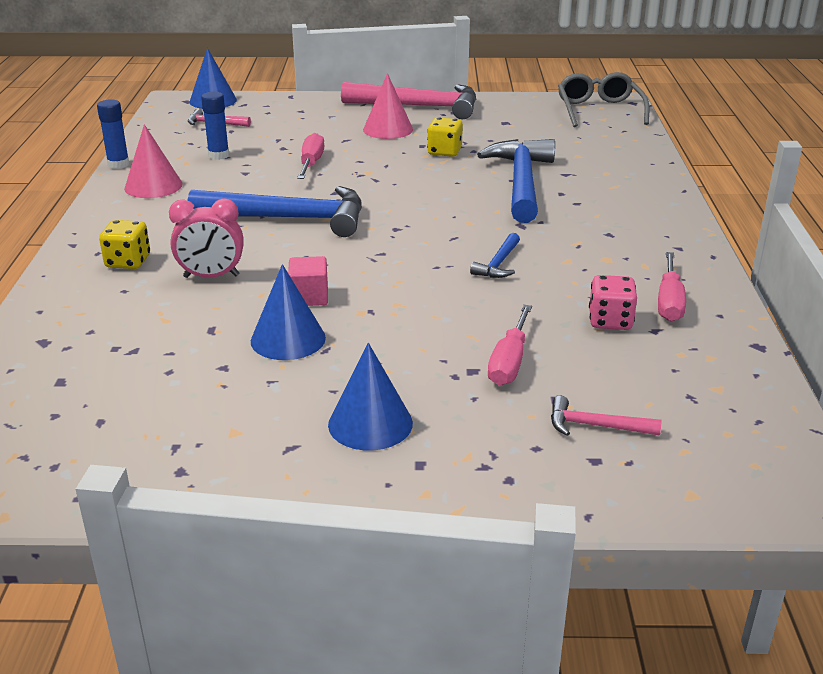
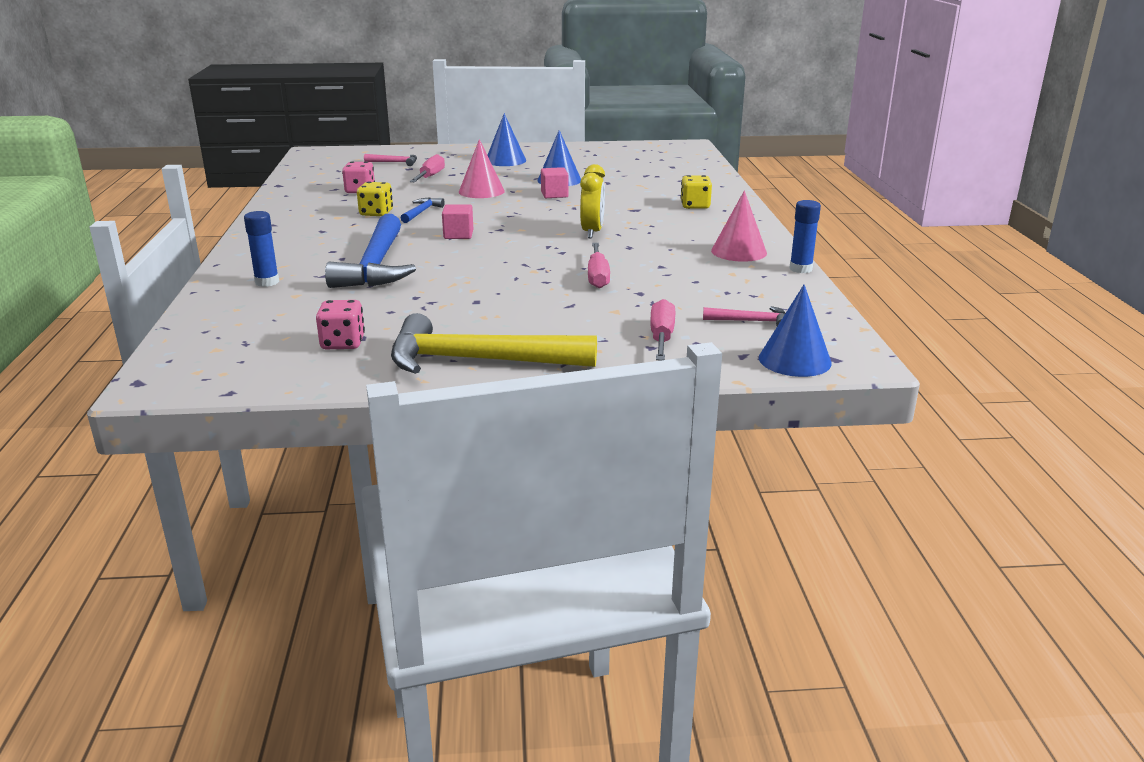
camera: 175 degrees right, 5 degrees down
pink clock [169,198,244,278] -> none
blue hammer [188,186,362,237] -> yellow clock [580,164,605,239]
blue glue stick [201,92,229,160] -> blue glue stick moved to [244,211,279,287]
pink hammer [341,82,476,119] -> yellow hammer [391,313,597,374]
pink cone [363,73,413,139] -> pink cone moved to [459,139,505,198]
yellow dice [427,117,463,157] -> yellow dice moved to [357,182,393,216]
grey glasses [558,72,649,127] -> none
pink screwdriver [658,252,686,322] -> pink screwdriver moved to [650,299,675,360]
none -> pink dice [316,300,365,349]
none -> pink cube [442,204,473,239]

